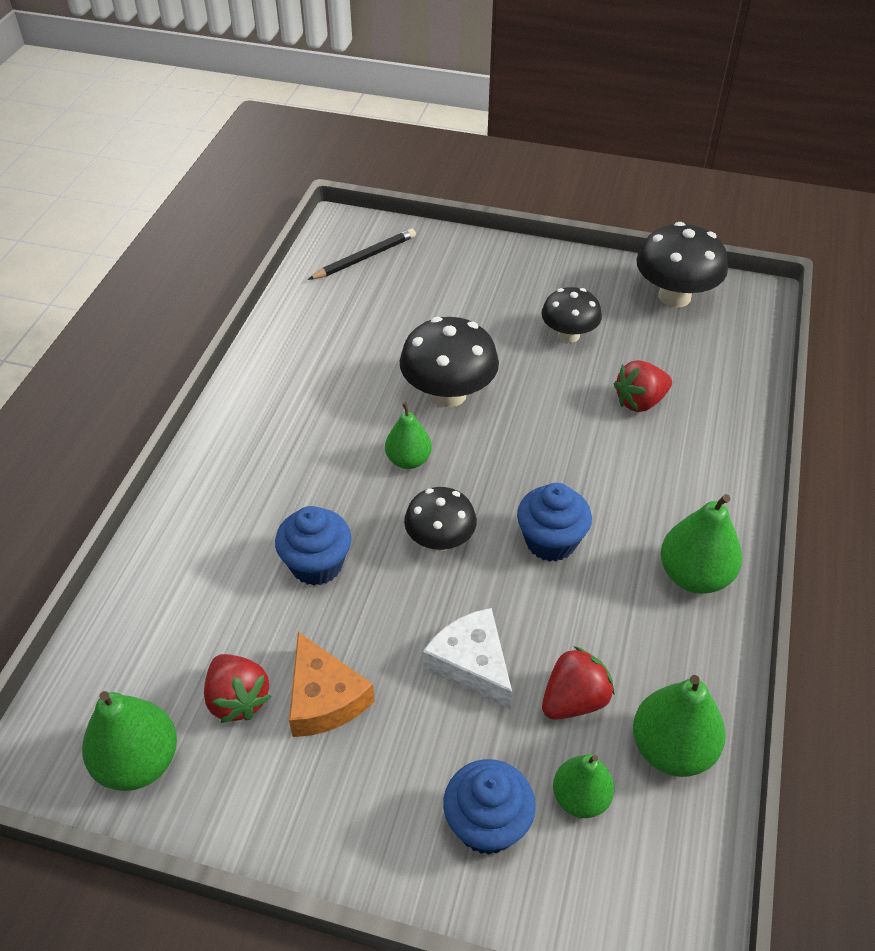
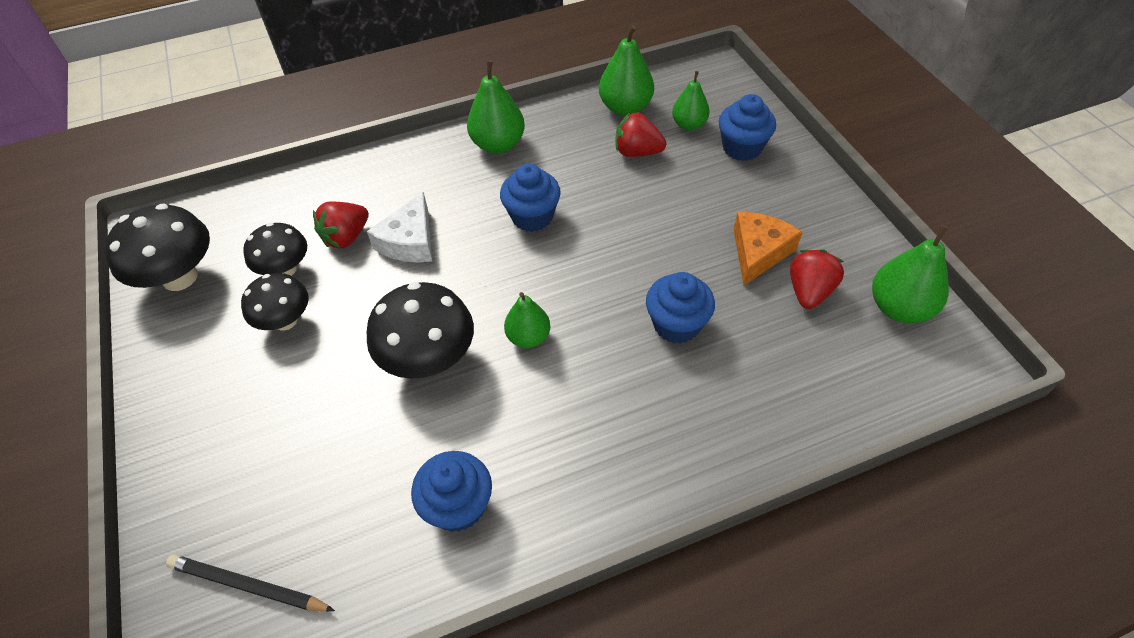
camera: 125 degrees left, 5 degrees up
black mushroom [404,487,477,551] -> black mushroom moved to [243,222,307,276]
white cheese [423,608,512,709] -> white cheese moved to [367,192,432,262]
red strawberry [614,360,672,412] -> red strawberry turned 105 degrees clockwise [313,201,369,248]
none -> blue cupcake [411,451,492,532]

